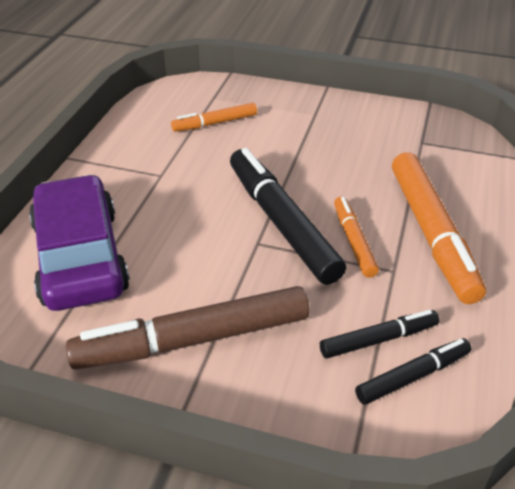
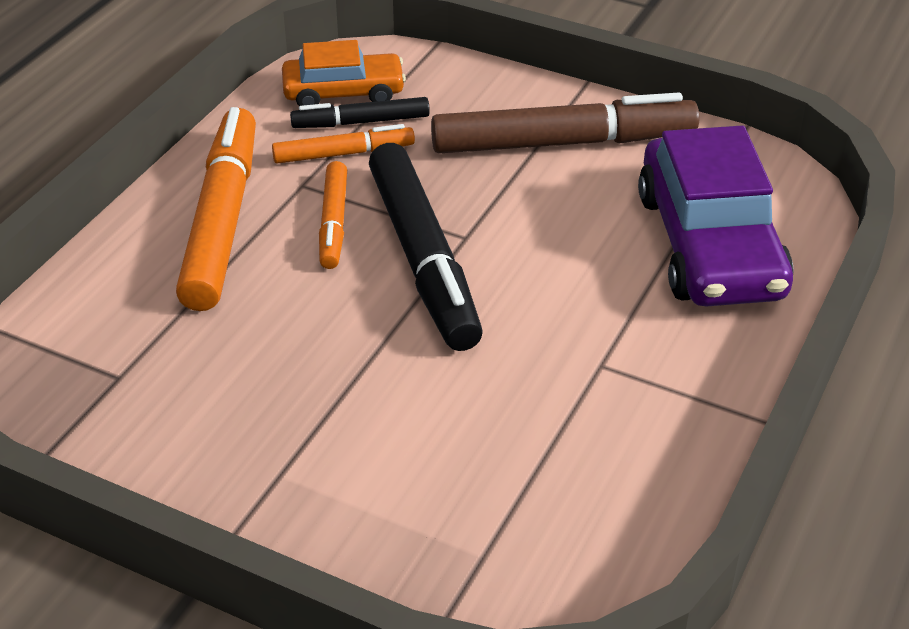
camera: 170 degrees left, 0 degrees up
orange marker [171,103,257,132] -> orange marker moved to [272,124,415,164]
black marker [355,338,472,405] -> orange car [282,40,406,106]

